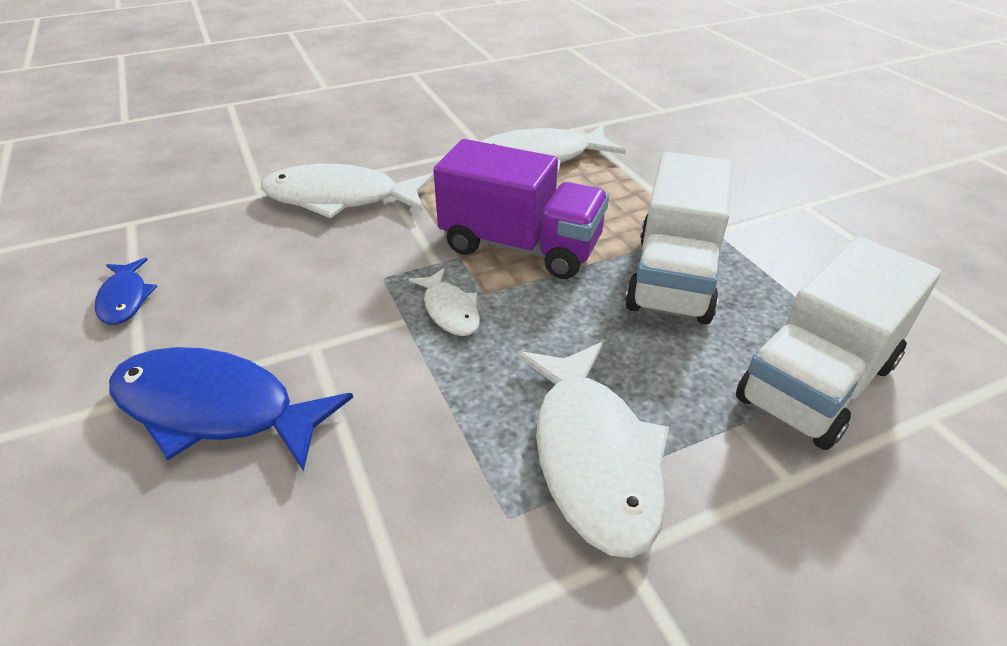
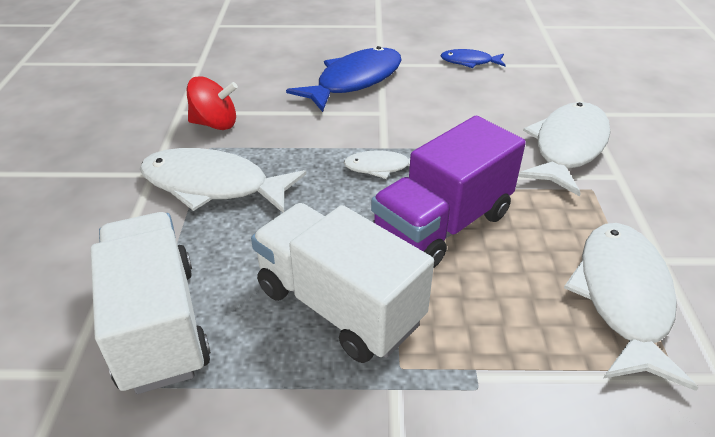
camera: 115 degrees right, 0 degrees up
none -> red spinning top [187,76,238,130]

